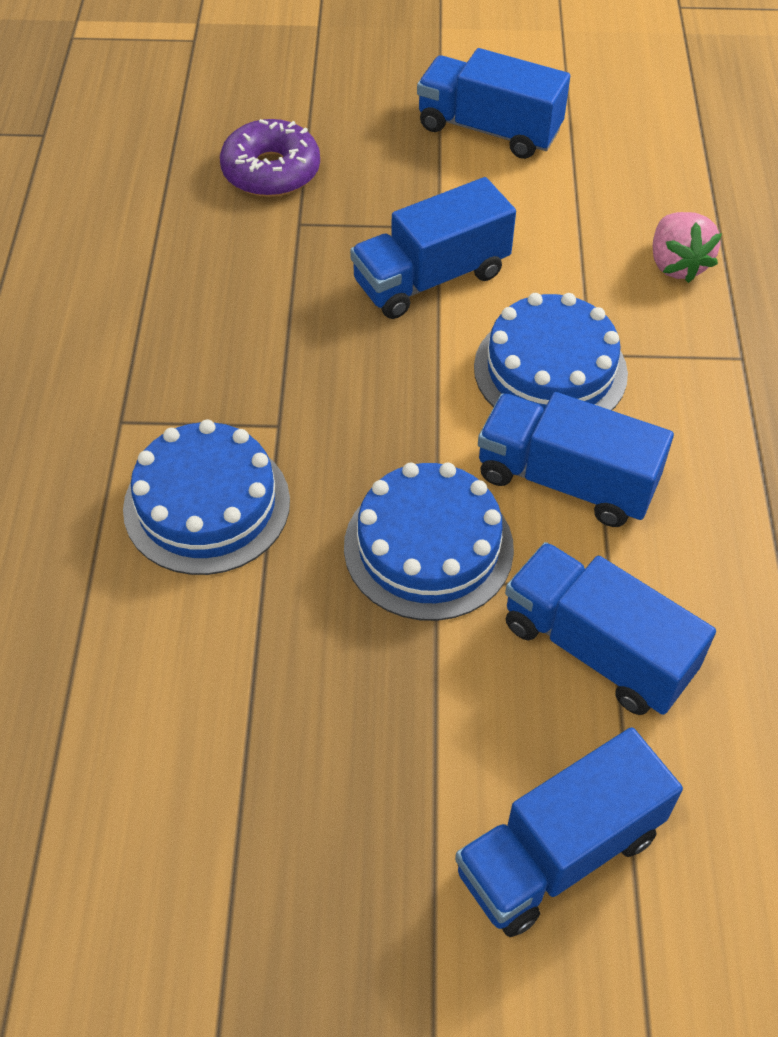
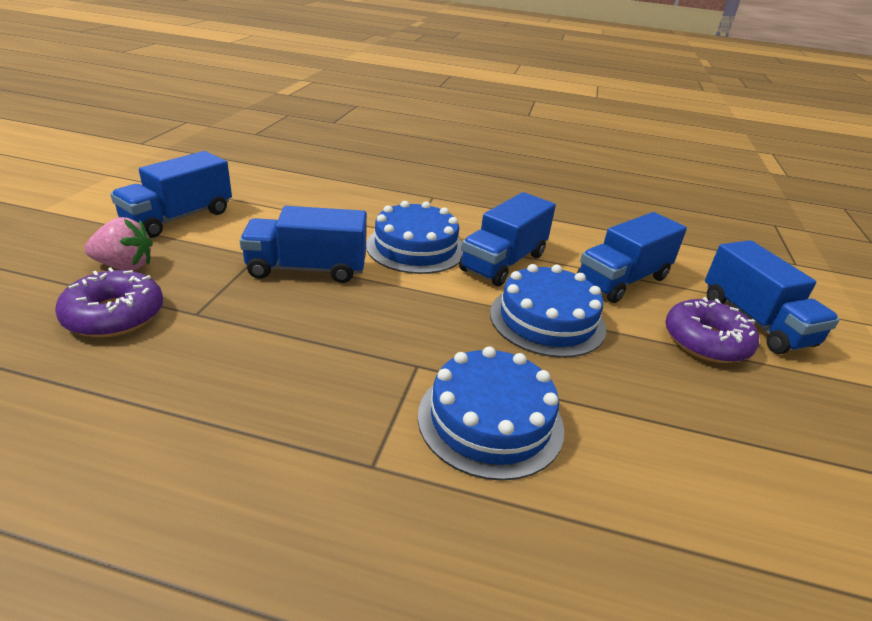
camera: 80 degrees left, 20 degrees down
blue truck [350,177,516,319] -> blue truck turned 105 degrees clockwise [240,206,367,283]
pink strawberry [653,212,722,283] -> pink strawberry moved to [84,217,153,271]
none -> purple donut [665,297,759,363]

